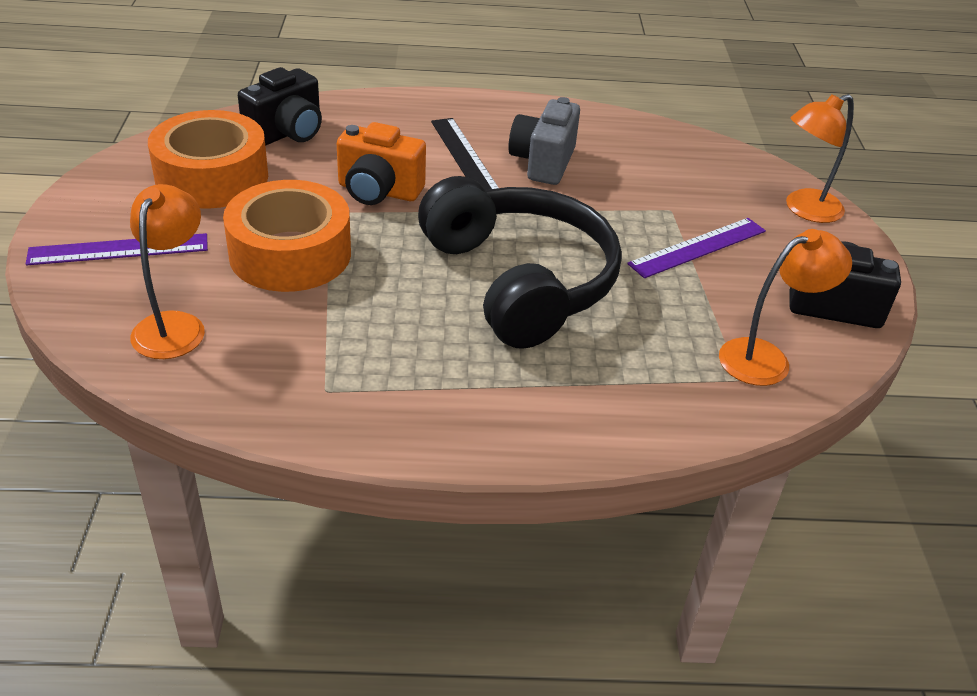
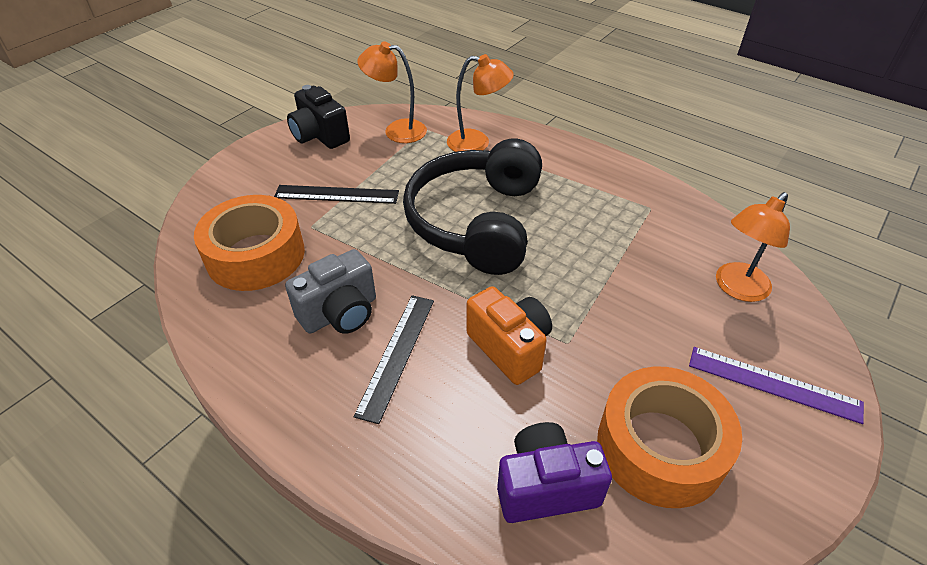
camera: 140 degrees left, 5 degrees up
orange tape [223,180,351,292] -> orange tape moved to [194,195,305,291]
black camera [238,67,322,146] -> purple camera [497,422,612,523]
purple ruler [627,218,766,278] -> black ruler [274,185,399,204]
orange lamp [786,94,854,223] -> orange lamp moved to [447,54,514,152]

